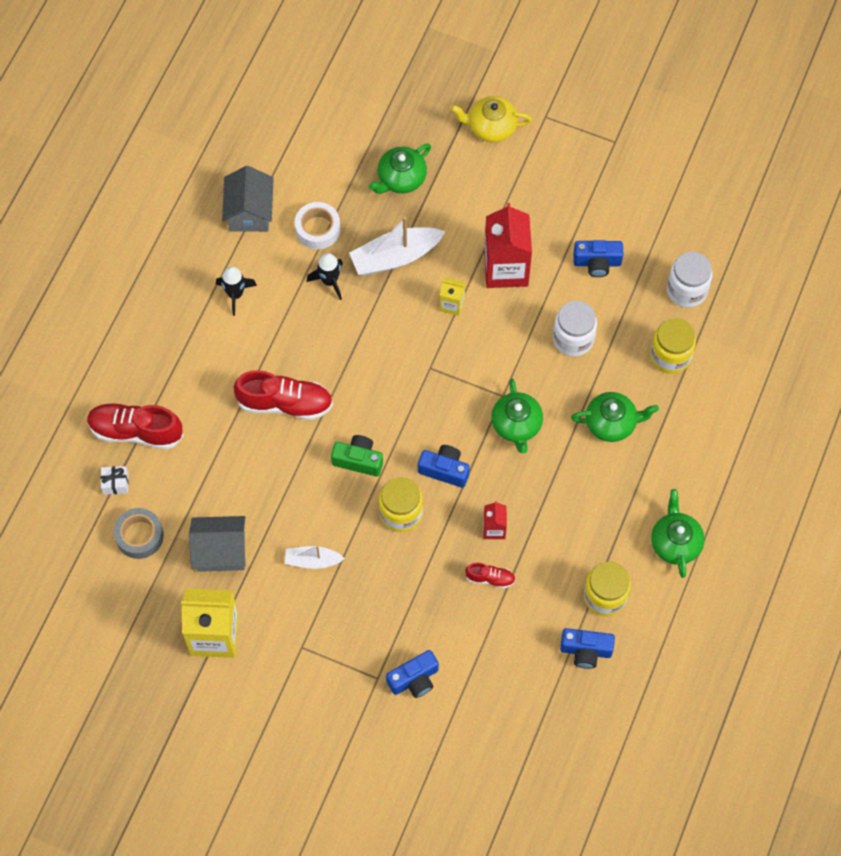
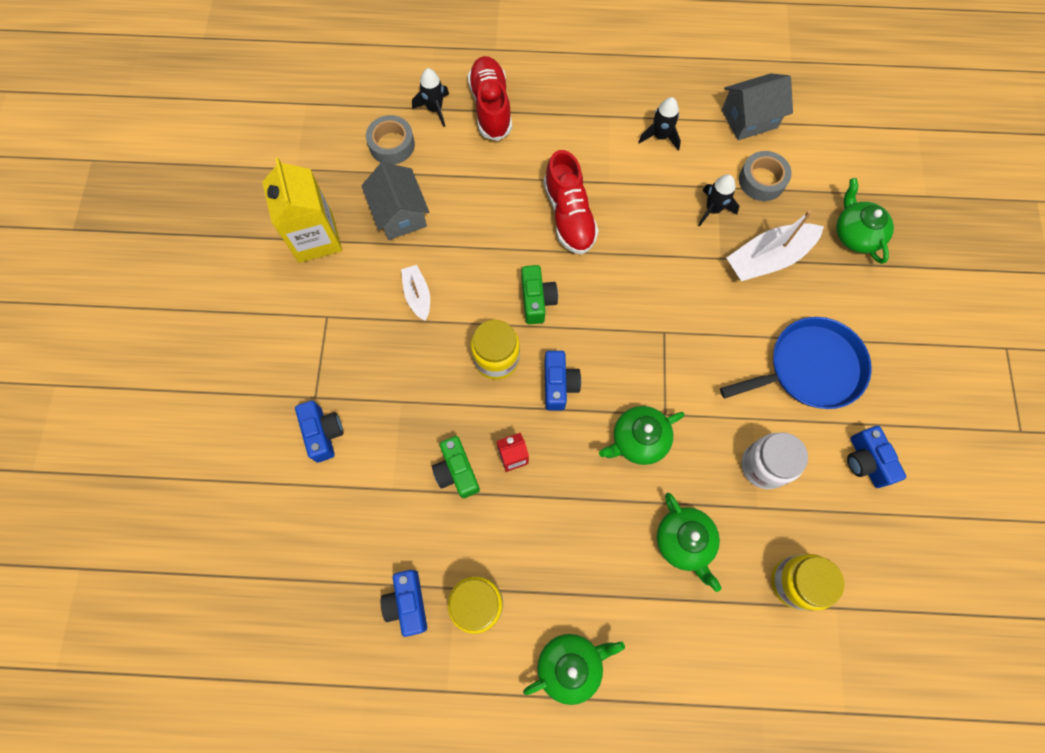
camera: 70 degrees right, 5 degrees up
white gift [100,466,129,495] -> black rocket [412,68,449,127]
white tape [295,202,340,249] -> grey tape [739,151,792,201]
white boat [349,216,445,275] -> white boat turned 75 degrees counterclockwise [726,210,824,281]
green teapot [369,144,431,194] -> green teapot turned 45 degrees clockwise [836,178,894,264]
blue camera [386,650,439,698] -> blue camera turned 150 degrees counterclockwise [295,401,343,463]
yellow carton [440,277,465,316] -> none
yellow teapot [451,96,532,142] -> none
red shoe [465,562,516,589] -> green camera [432,436,480,498]
red carton [484,203,532,288] -> blue pan [720,317,872,409]
white jar [667,252,713,308] -> none

